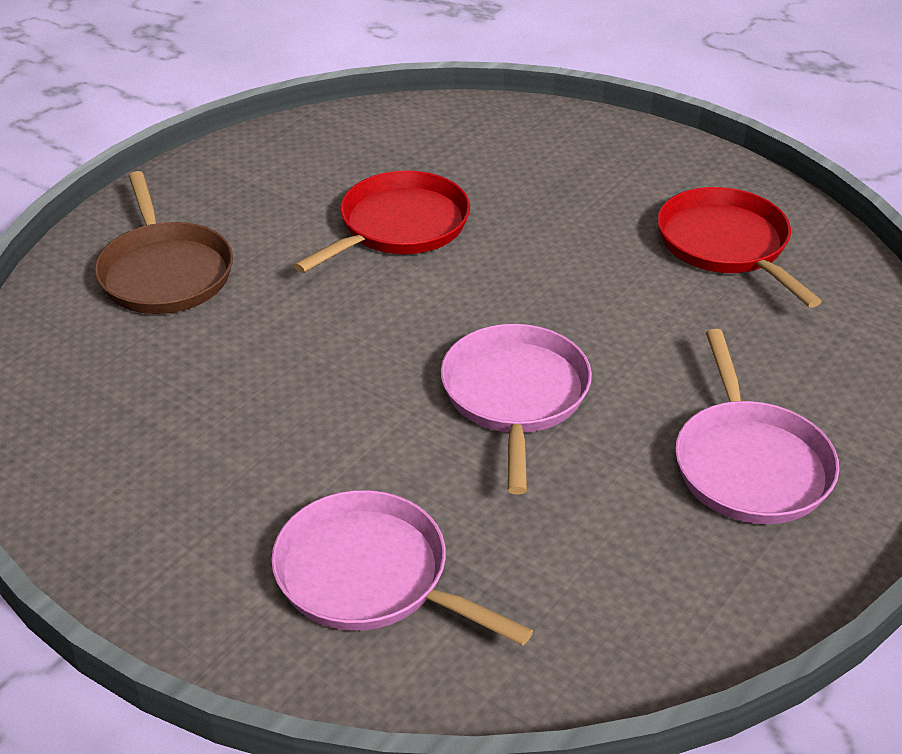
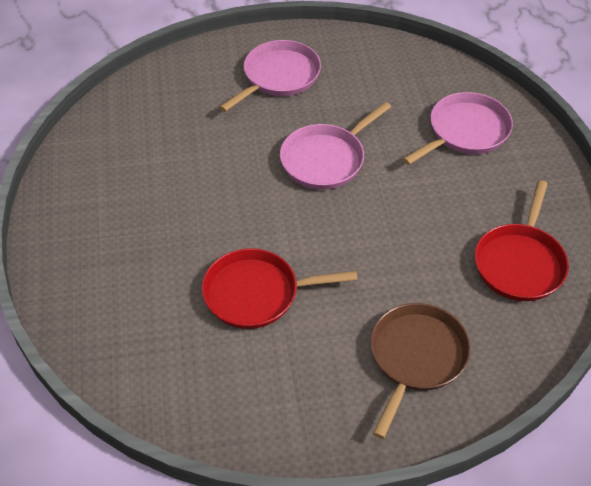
camera: 135 degrees left, 10 degrees up
pink pan [271,490,533,646] -> pink pan turned 120 degrees counterclockwise [403,92,513,165]
red pan [657,187,822,308] -> red pan moved to [475,180,569,301]

